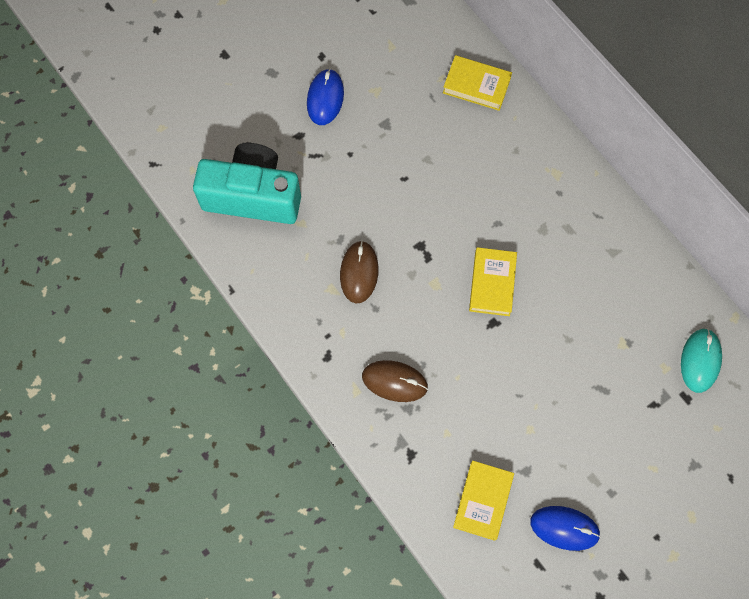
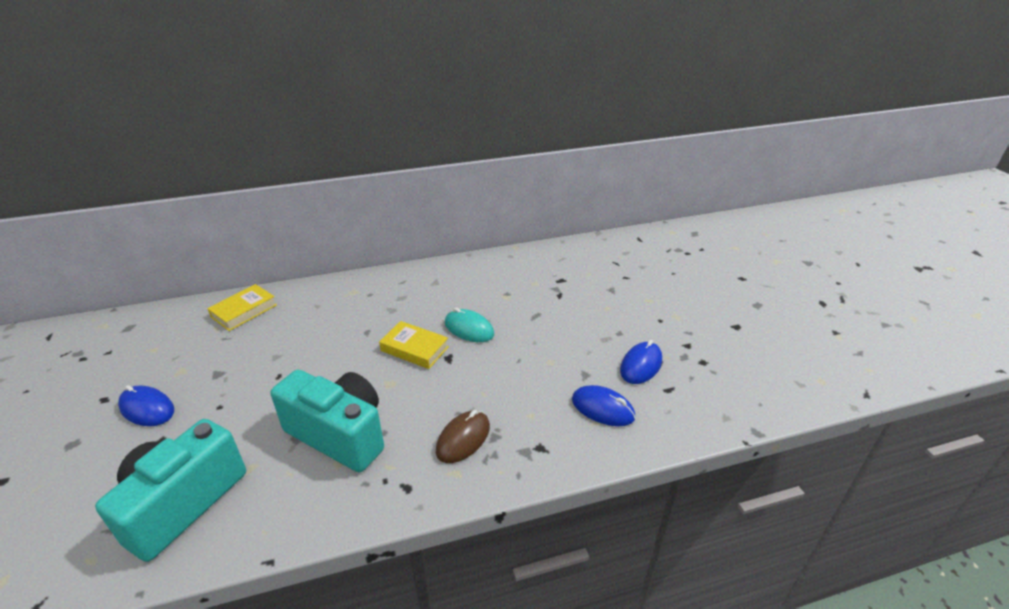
camera: 70 degrees left, 35 degrees down
brown mouse [340,241,378,304] -> turquoise camera [271,370,384,472]
yellow book [453,460,514,541] -> blue mouse [572,385,635,426]
turquoise mouse [681,328,722,393] -> turquoise mouse moved to [445,308,494,342]

